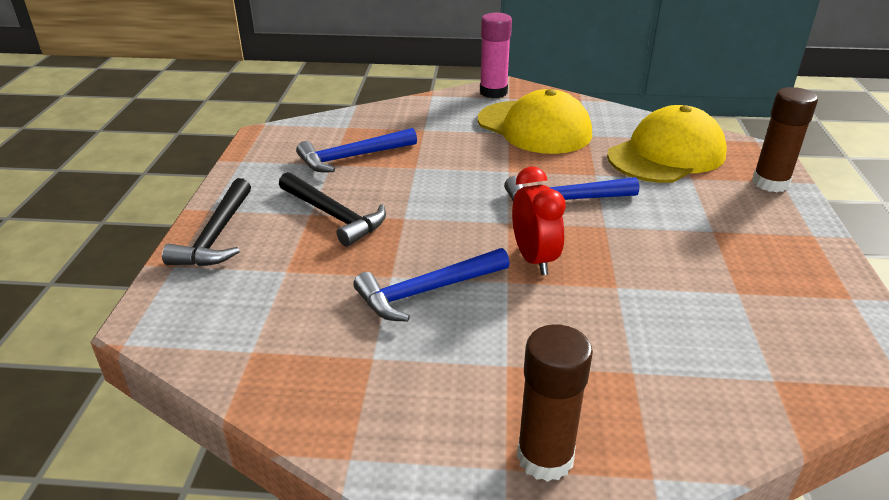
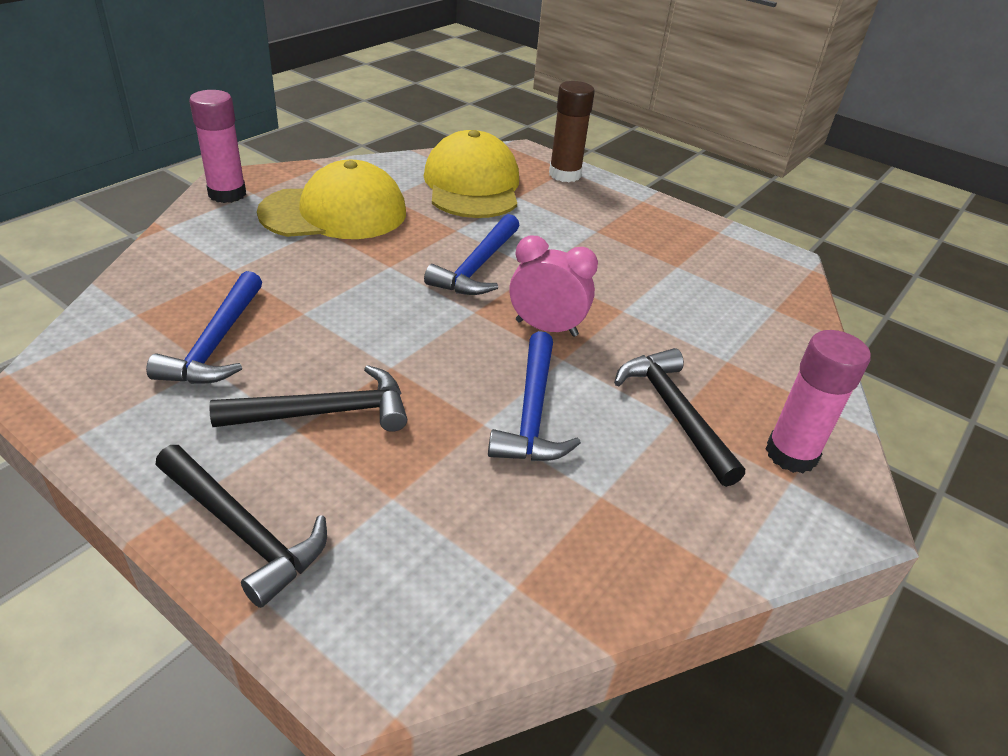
camera: 60 degrees left, 5 degrees up
red clock [512,167,566,275] -> pink clock [509,235,598,337]
brown glue stick [517,324,593,482] -> pink glue stick [766,330,871,473]
none -> black hammer [614,348,745,487]

